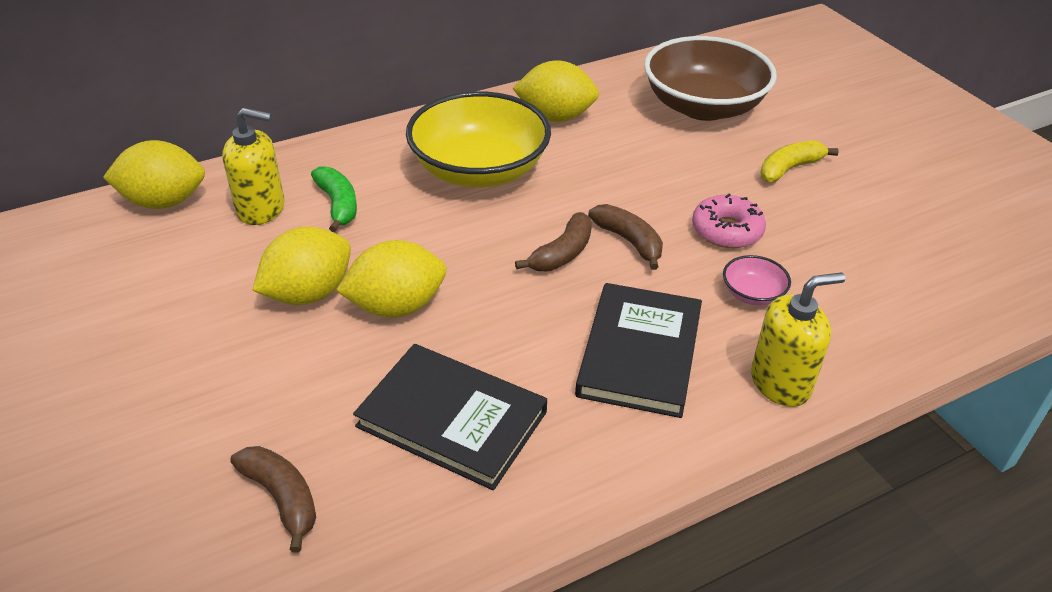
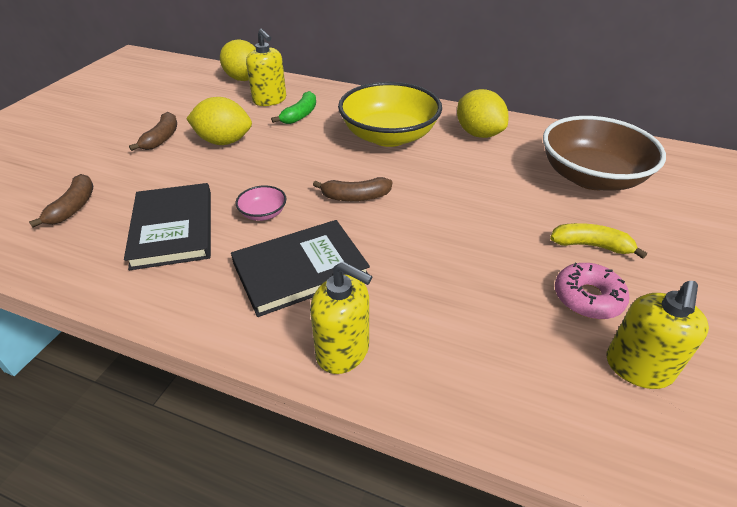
camera: 50 degrees right, 0 degrees up
yellow lemon [336,240,446,317] -> none
brown banana [588,204,663,270] -> brown banana moved to [129,112,177,151]
pink donut [692,194,766,248] -> pink donut moved to [555,262,629,319]
pink bowl [723,255,791,305] -> pink bowl moved to [236,185,287,221]
none -> yellow soap dispenser [607,281,709,389]

